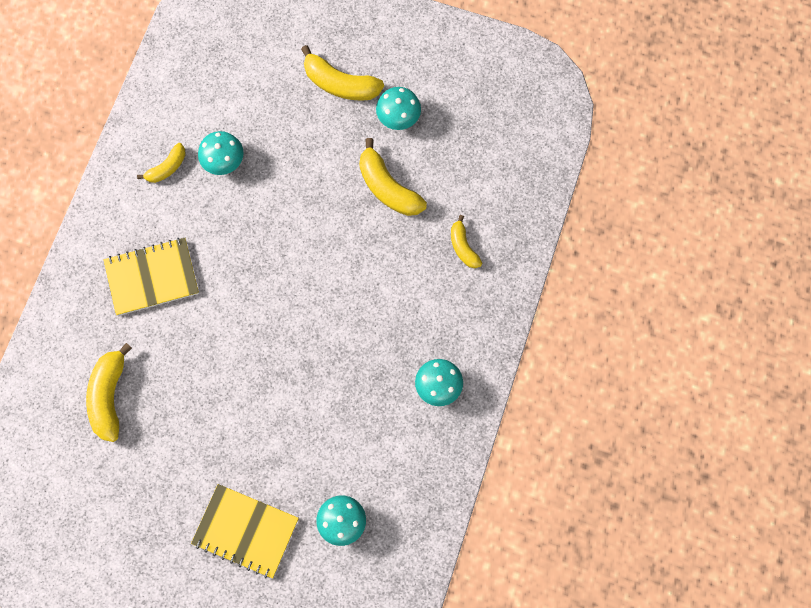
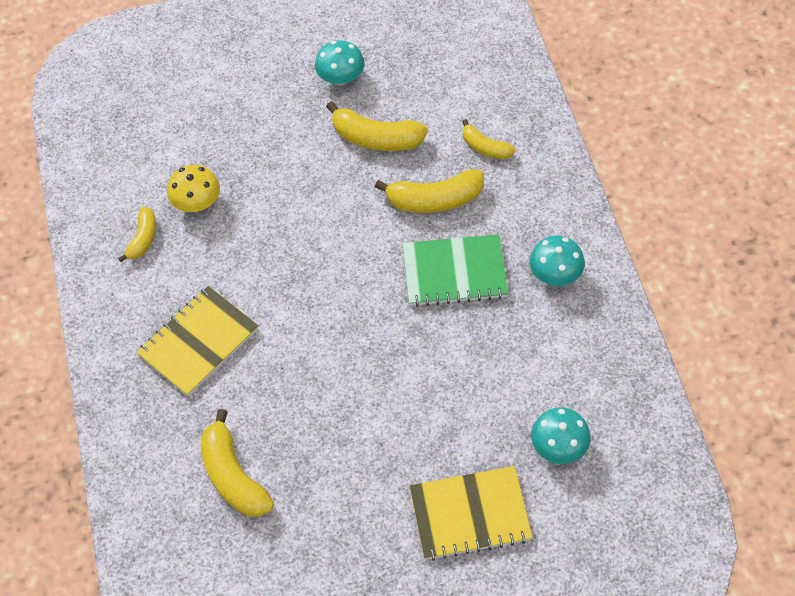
camera: 30 degrees left, 15 degrees down
turquoise mushroom [198,131,244,175] -> yellow mushroom [167,165,220,212]
yellow banana [301,45,384,101] -> yellow banana moved to [375,169,484,213]
none -> green notebook [402,234,508,307]

